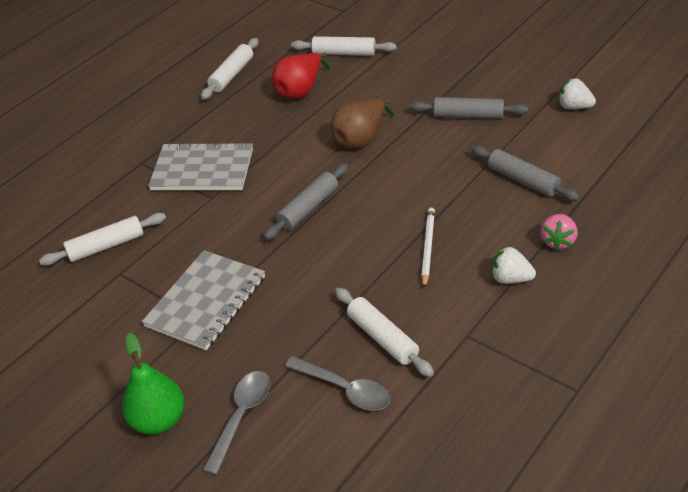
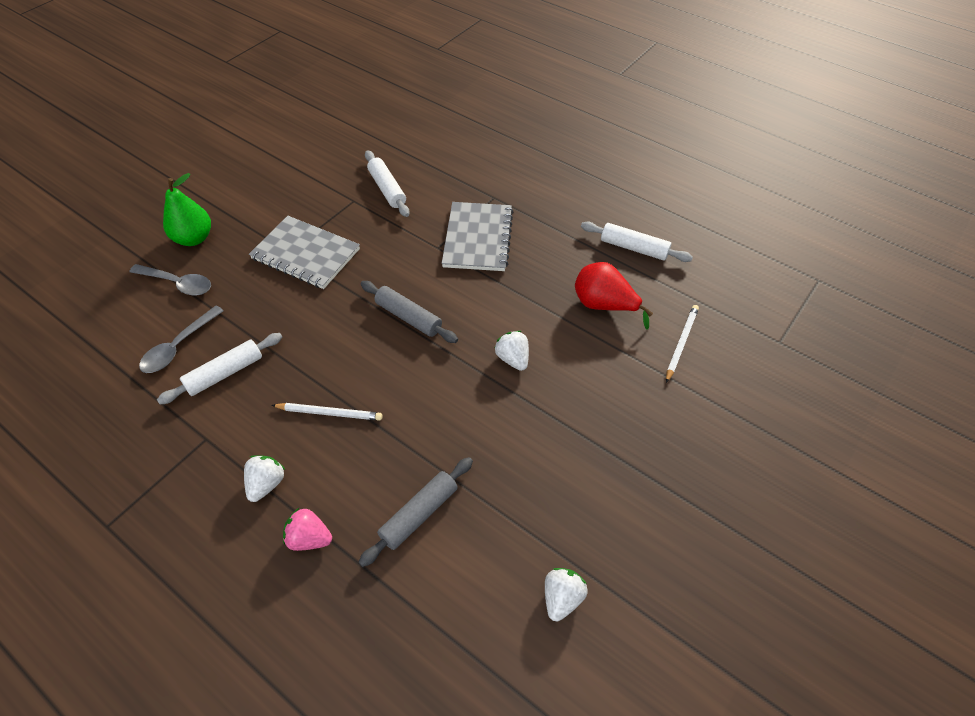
camera: 85 degrees right, 10 degrees up
white rolling pin [291,36,397,56] -> white pencil [666,305,699,383]
brown pear [331,99,394,148] -> white strawberry [495,331,529,371]
grey rolling pin [410,97,528,119] -> none

